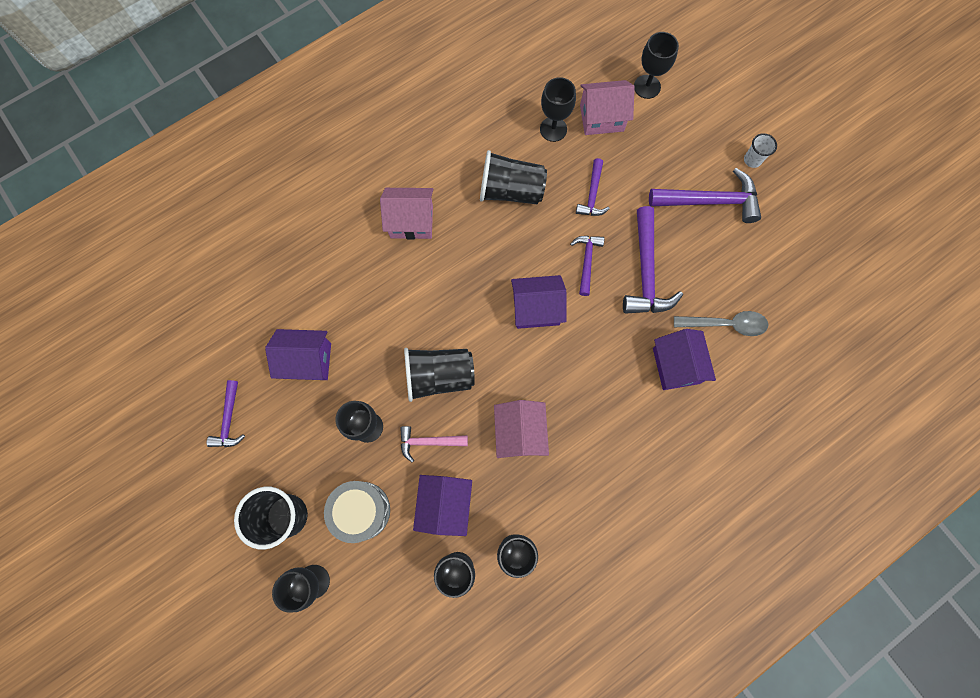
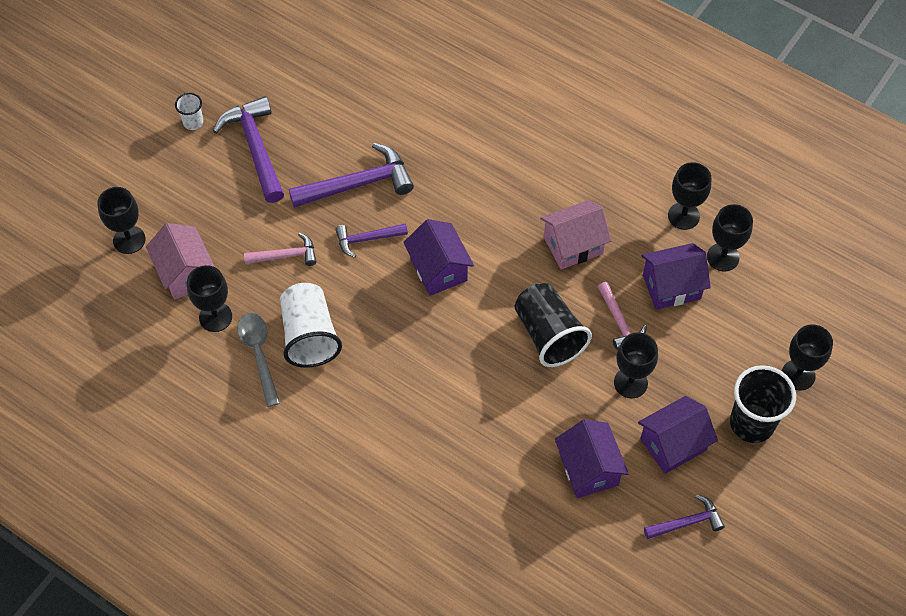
camera: 110 degrees left, 15 degrees down
grey drum [324,481,390,543] -> none
pink house [380,188,433,239] -> none
black cup [480,150,547,204] -> white cup [280,283,342,368]
purple hammer [576,158,610,216] -> pink hammer [244,233,317,266]
purple house [653,329,716,390] -> purple house moved to [638,396,718,474]
grey spoon [674,311,769,336] -> grey spoon moved to [237,313,280,407]

